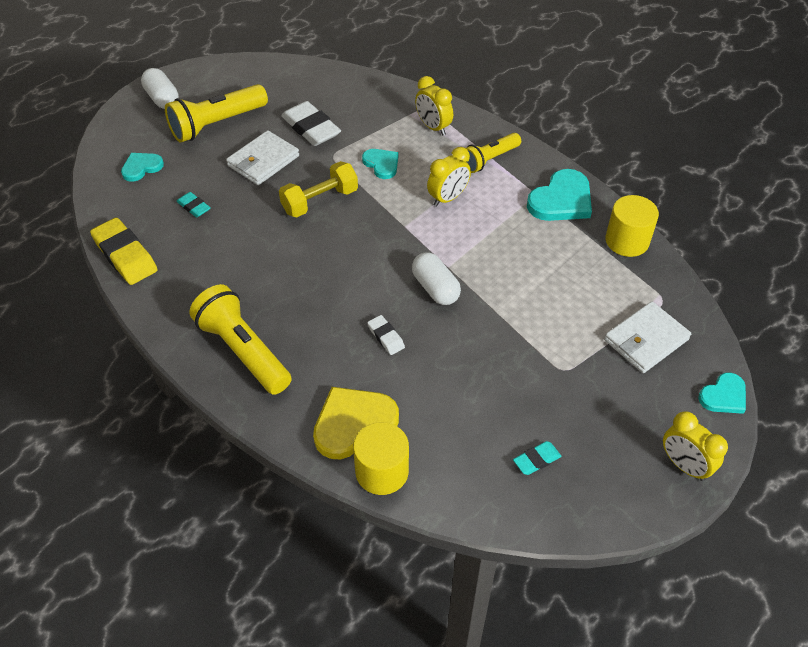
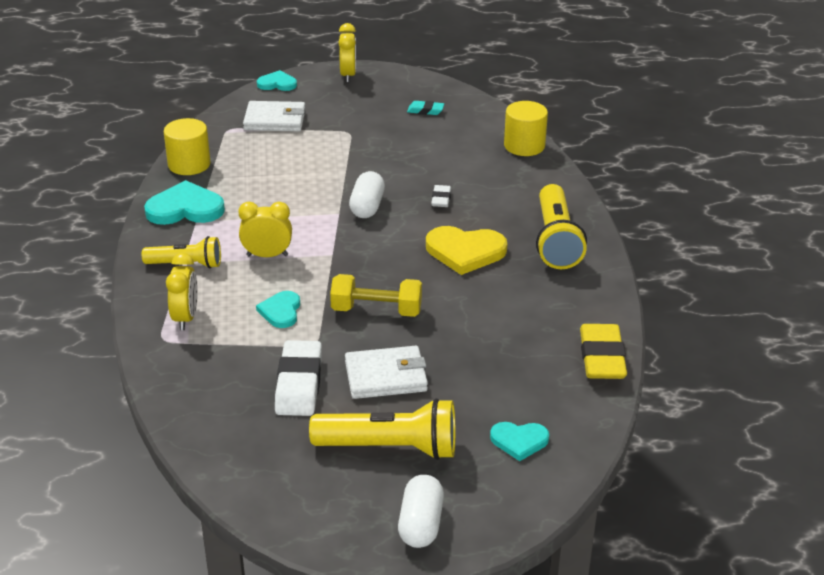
camera: 140 degrees left, 15 degrees down
turquoise eraser [176,192,211,218] -> none
yellow heart [313,387,399,459] -> yellow heart moved to [426,226,507,275]

